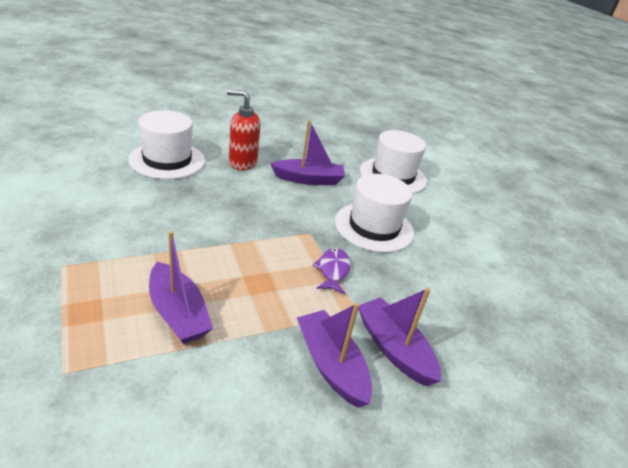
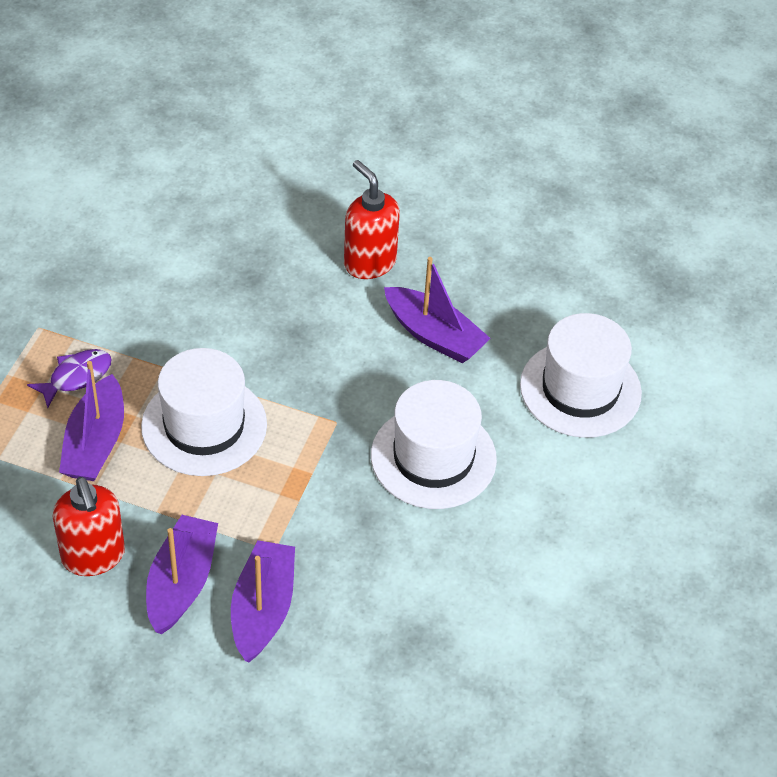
camera: 45 degrees right, 15 degrees up
white hat [128,110,205,179] -> white hat moved to [141,348,267,476]
purple fish [312,248,350,294] -> purple fish moved to [27,349,112,408]
none -> red soap dispenser [53,477,125,576]

